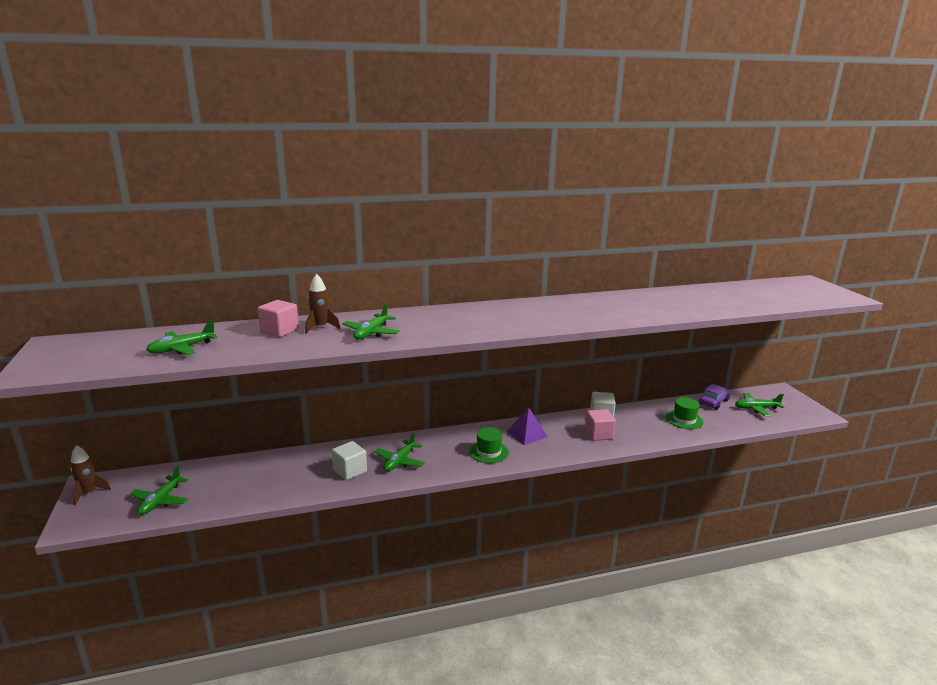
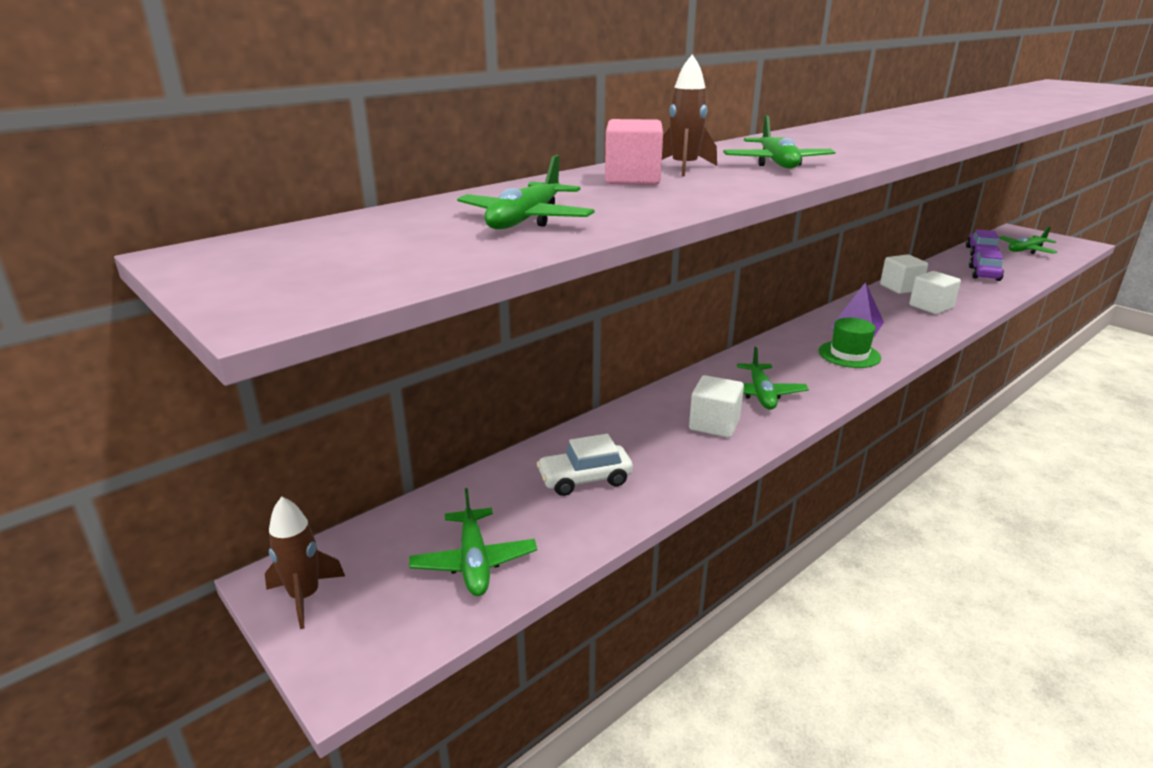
camera: 25 degrees left, 5 degrees up
pink cube [585,409,616,441] -> white cube [909,271,961,314]
green hat [666,397,703,429] -> purple car [969,249,1004,281]
none -> white car [537,434,633,496]

